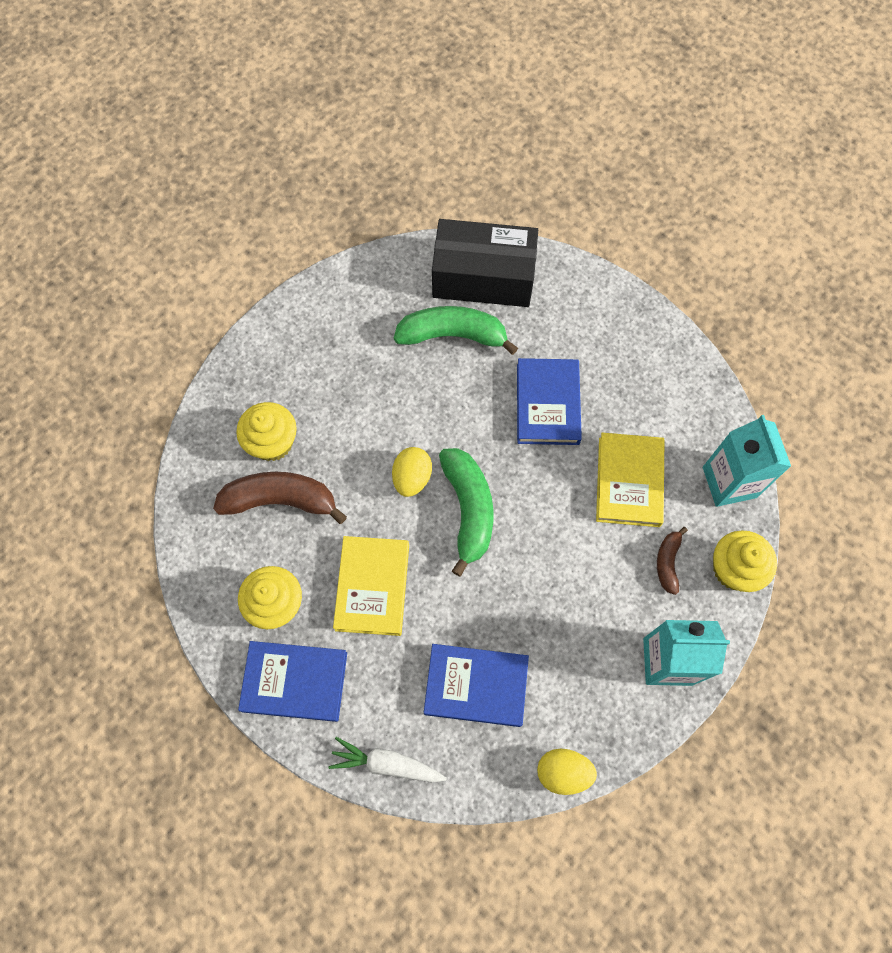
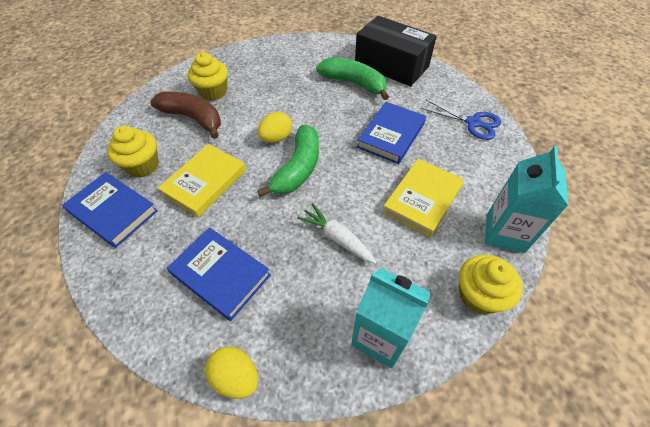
camera: 30 degrees right, 15 degrees down
white carrot [328,737,447,783] -> white carrot moved to [297,203,377,264]
brown banana [657,527,688,595] -> none
none -> blue scissors [421,100,501,140]

